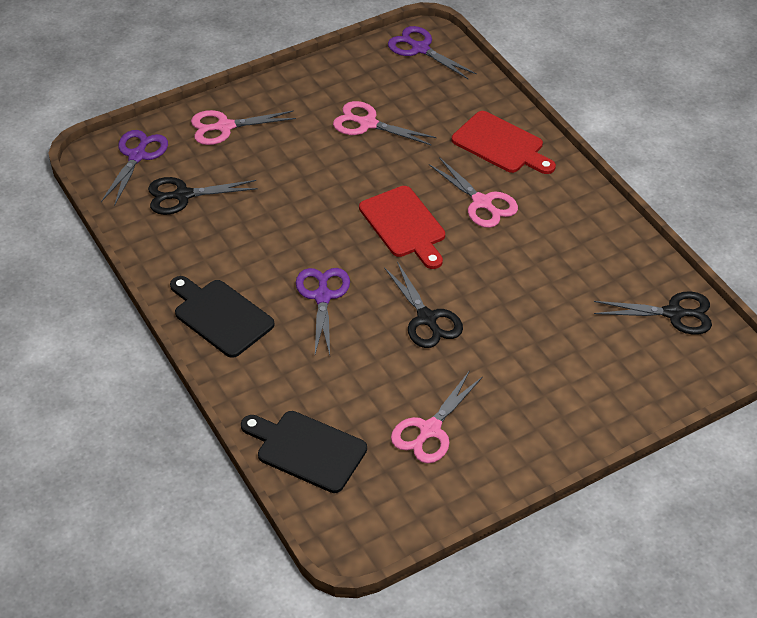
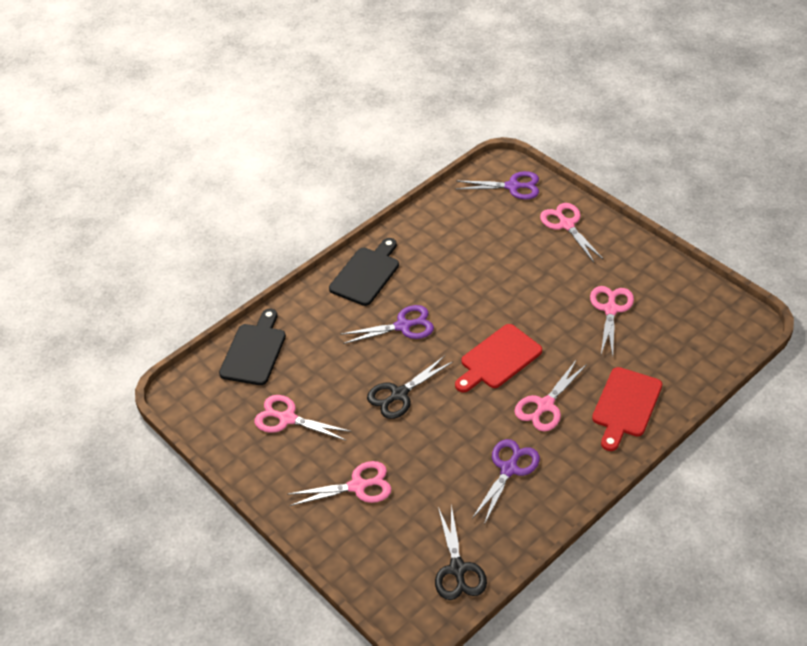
camera: 80 degrees right, 0 degrees up
black scissors [148,177,258,215] -> none
purple scissors [388,26,477,80] -> purple scissors moved to [472,439,540,524]
none -> pink scissors [288,461,392,506]

